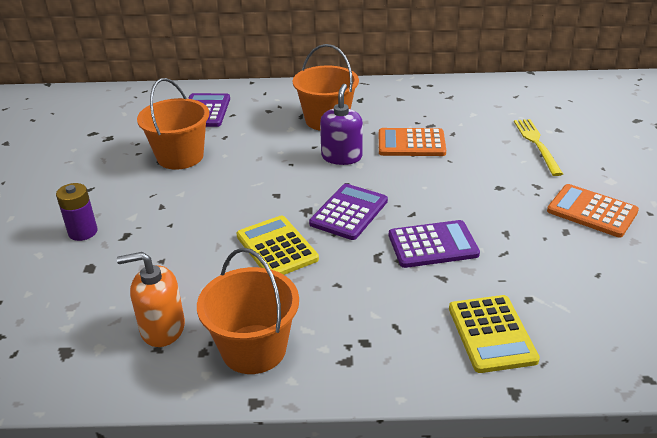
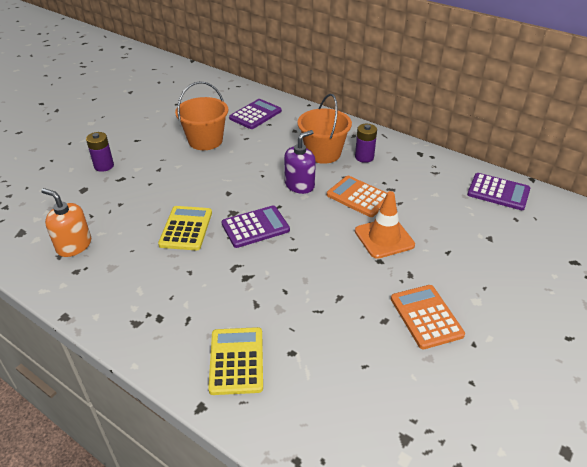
camera: 35 degrees right, 5 degrees up
orange bucket [197,248,299,374] -> none
purple calculator [389,220,480,268] -> purple calculator moved to [467,173,530,210]
yellow calculator [449,295,540,373] -> yellow calculator turned 150 degrees clockwise [208,327,263,395]
yellow fork [514,119,563,176] -> none
none -> purple battery [355,124,377,163]
none -> orange traffic cone [355,191,415,259]

